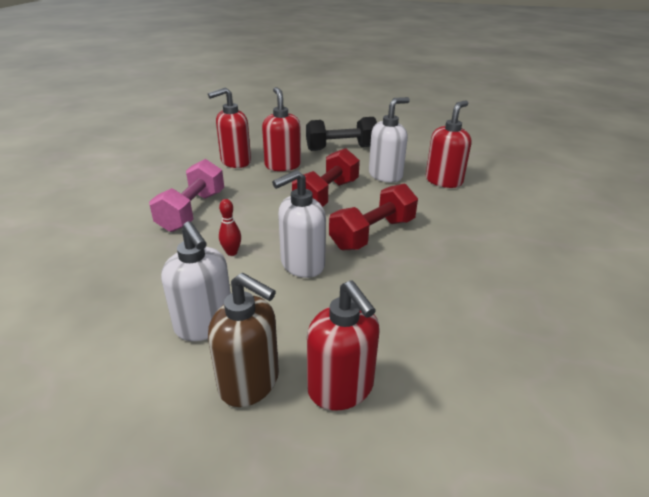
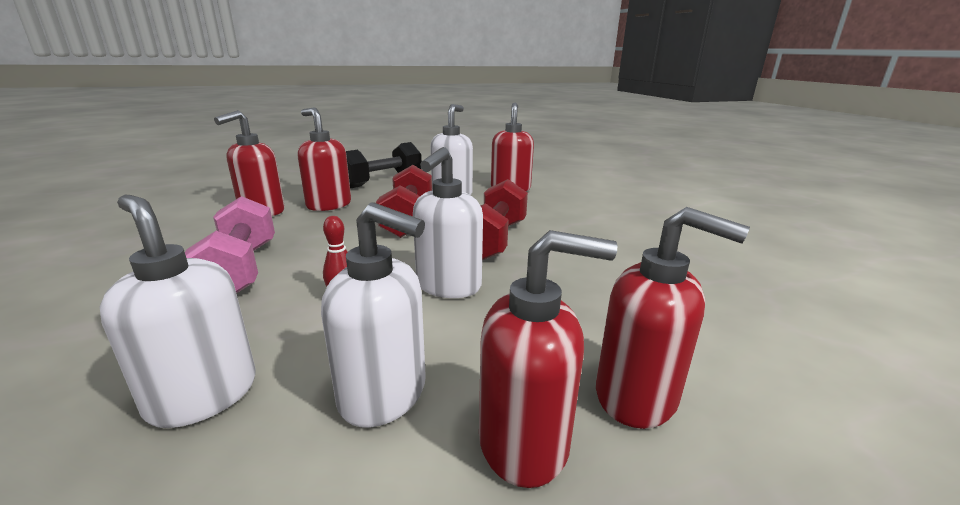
camera: 30 degrees left, 10 degrees down
brown soap dispenser [208,273,279,407] -> red soap dispenser [479,230,618,488]
none -> white soap dispenser [100,195,256,428]

